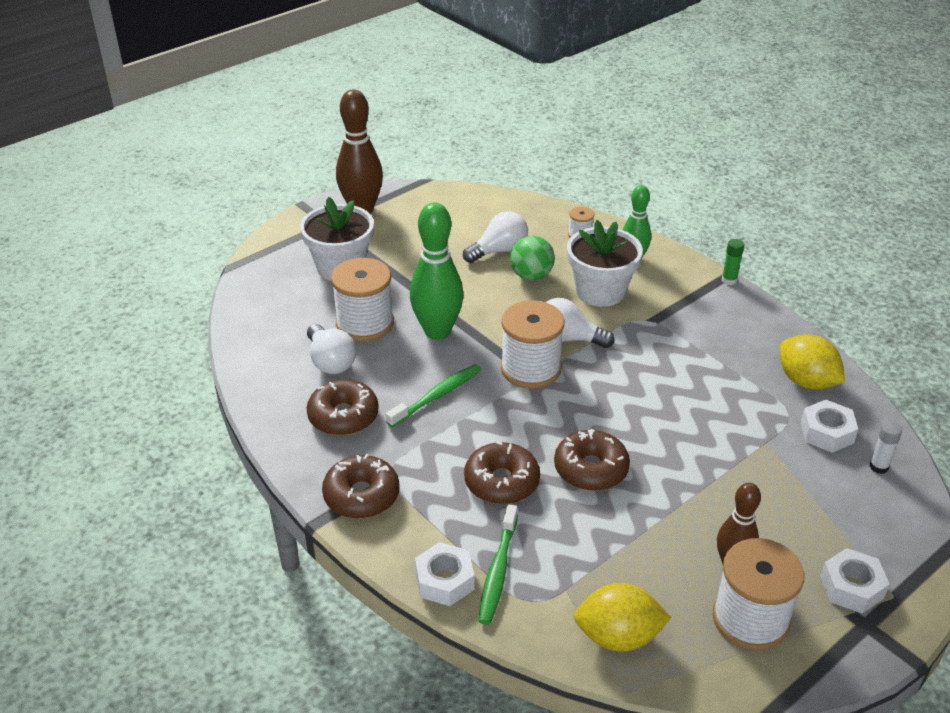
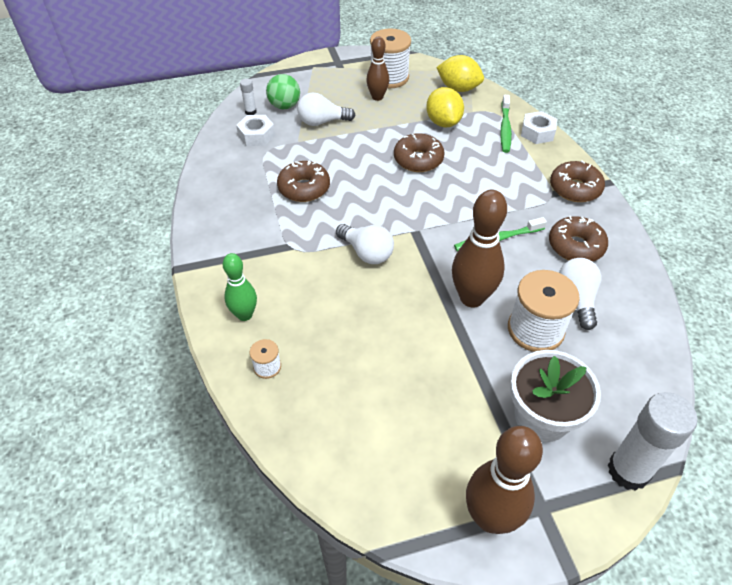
camera: 155 degrees left, 10 degrees up
green bowling pin [410,202,464,340] -> brown bowling pin [452,190,507,308]
white light bulb [463,211,528,263] -> white light bulb moved to [297,92,355,126]
brown donut [464,441,540,504] -> brown donut moved to [277,161,330,202]
green toothbrush [478,504,518,625] -> green toothbrush turned 150 degrees clockwise [500,95,512,153]
white spool [501,300,565,389] -> none
green ball [510,236,555,281] -> green ball moved to [266,74,300,109]
white flower pot [567,220,643,307] -> none
green glue stick [722,239,744,285] -> none
yellow lemon [779,334,845,390] -> yellow lemon moved to [426,87,464,128]
white nut [820,548,890,614] -> none
none -> white glue stick [608,392,698,491]

